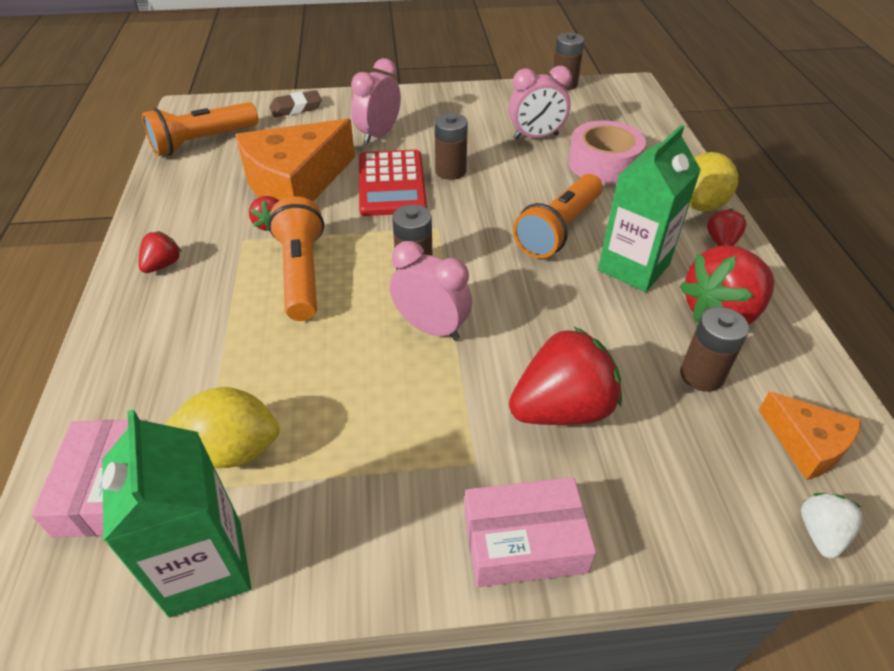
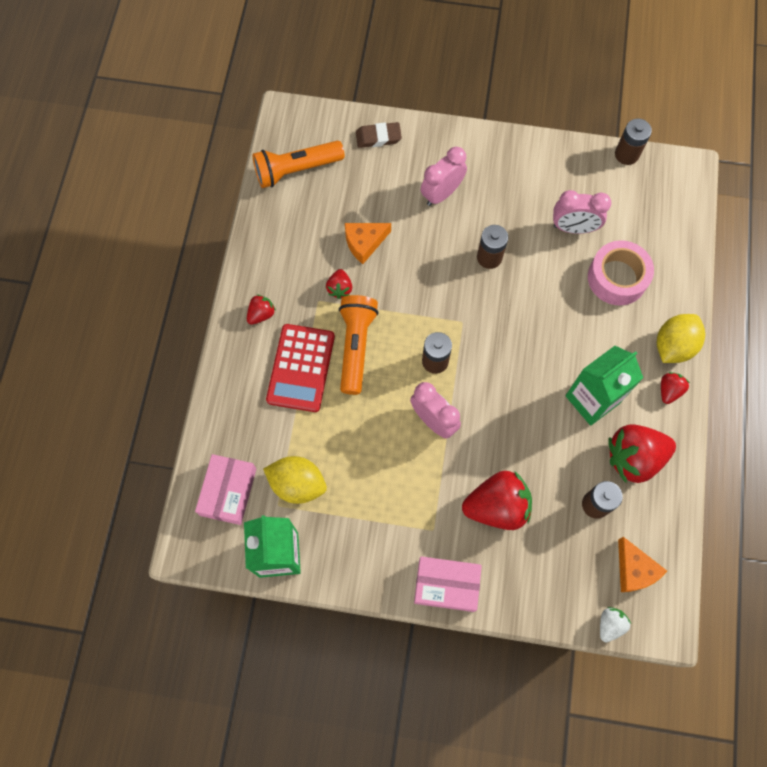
camera: 15 degrees right, 25 degrees up
orange cheese [235,119,355,201] -> orange cheese [345,223,391,264], size x0.51
red calculator [359,150,427,216] -> red calculator moved to [266,324,335,412]
orange flashlight [513,174,602,258] -> none

